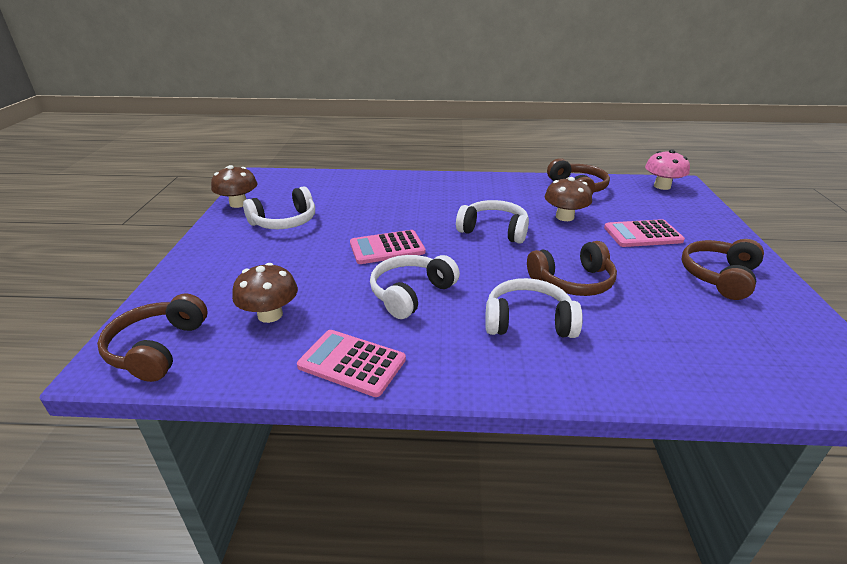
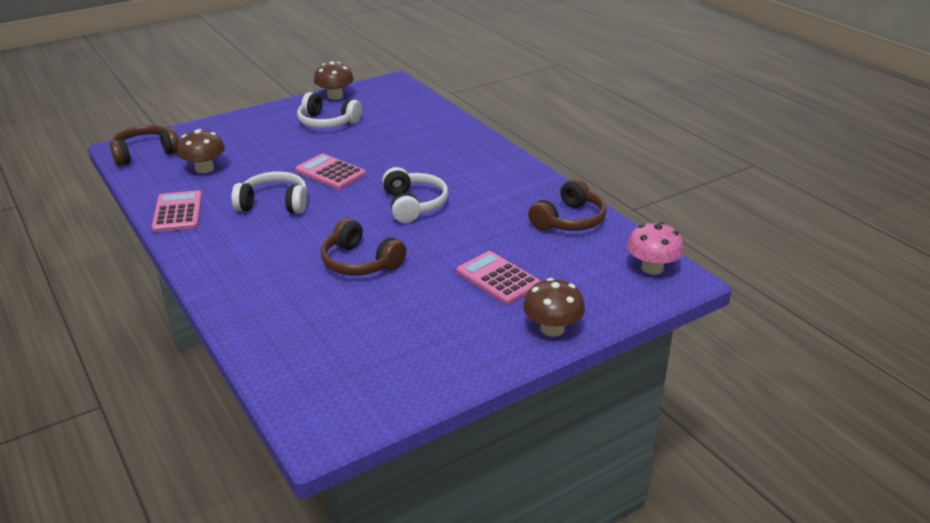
camera: 55 degrees right, 0 degrees up
white headphones [485,278,583,338] -> none
brown mushroom [544,177,592,221] -> brown mushroom moved to [523,278,585,337]
brown headphones [681,239,764,300] -> none

